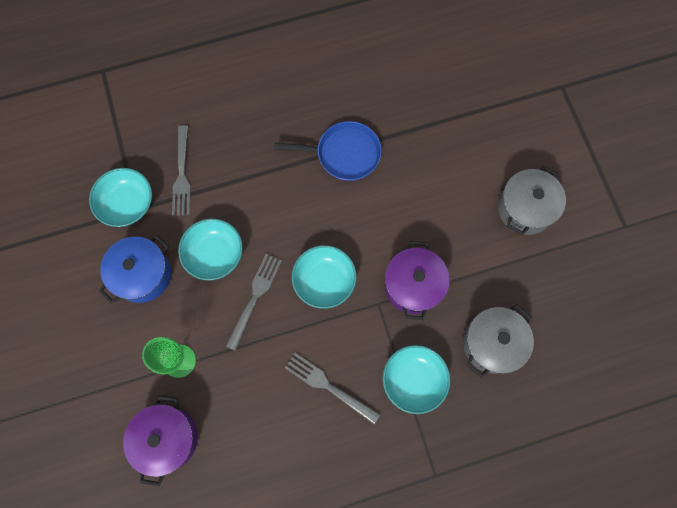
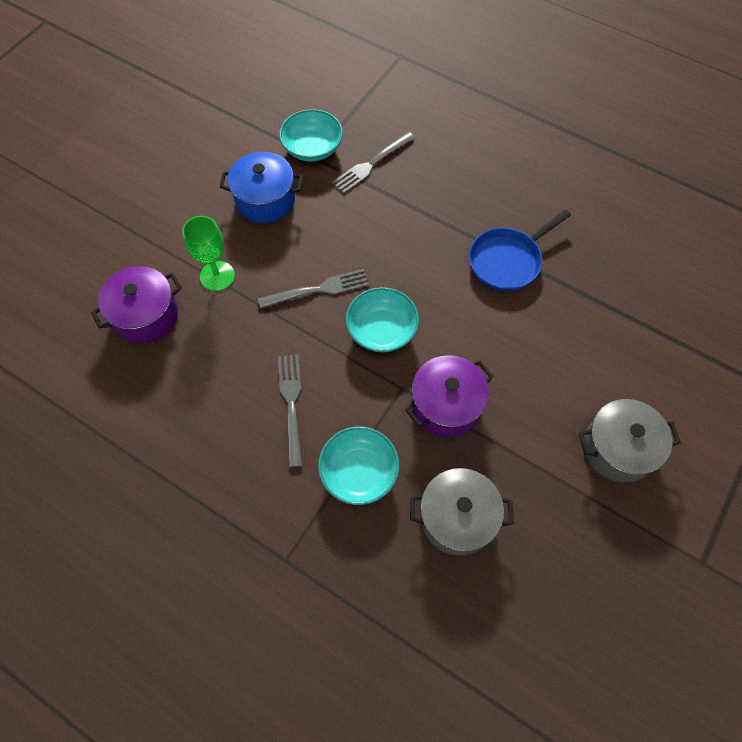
camera: 50 degrees right, 10 degrees down
turquoise bowl [178,219,243,280] -> none
blue pan [274,121,382,181] -> blue pan turned 90 degrees clockwise [469,210,571,291]

